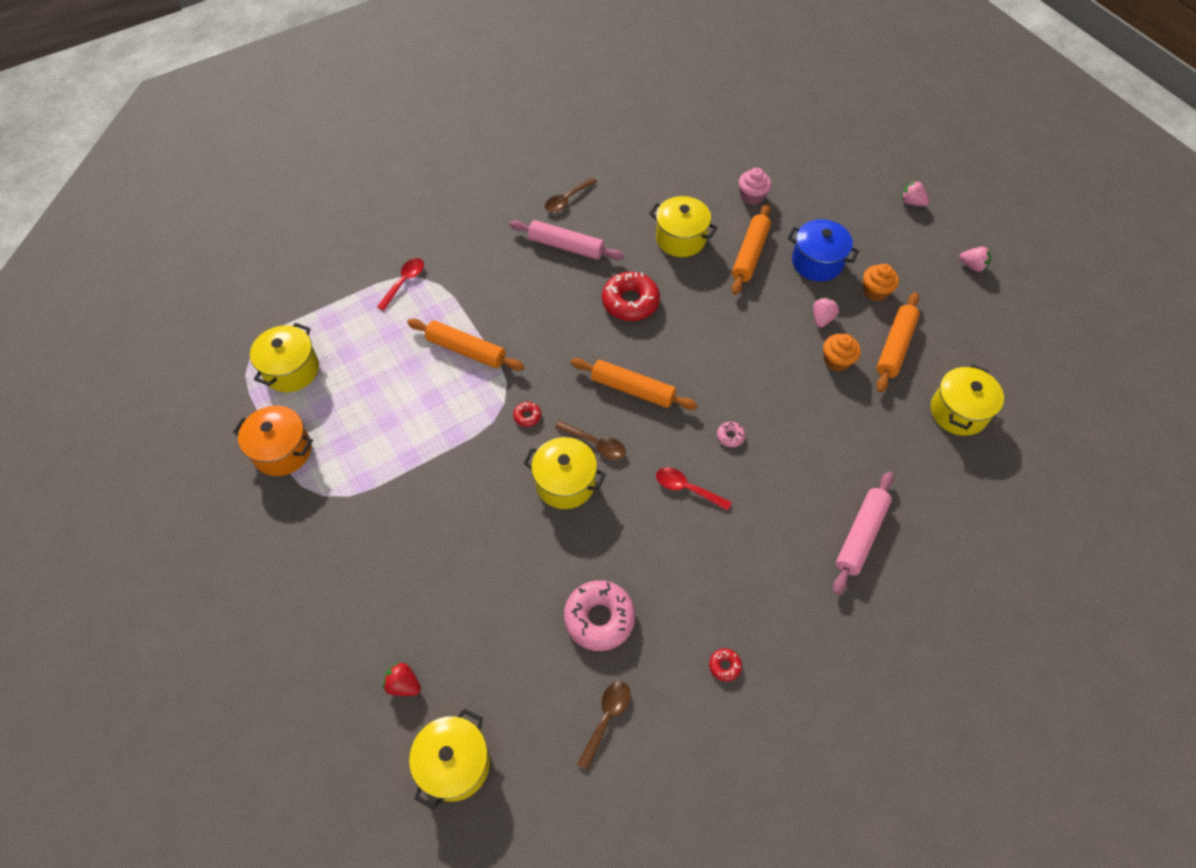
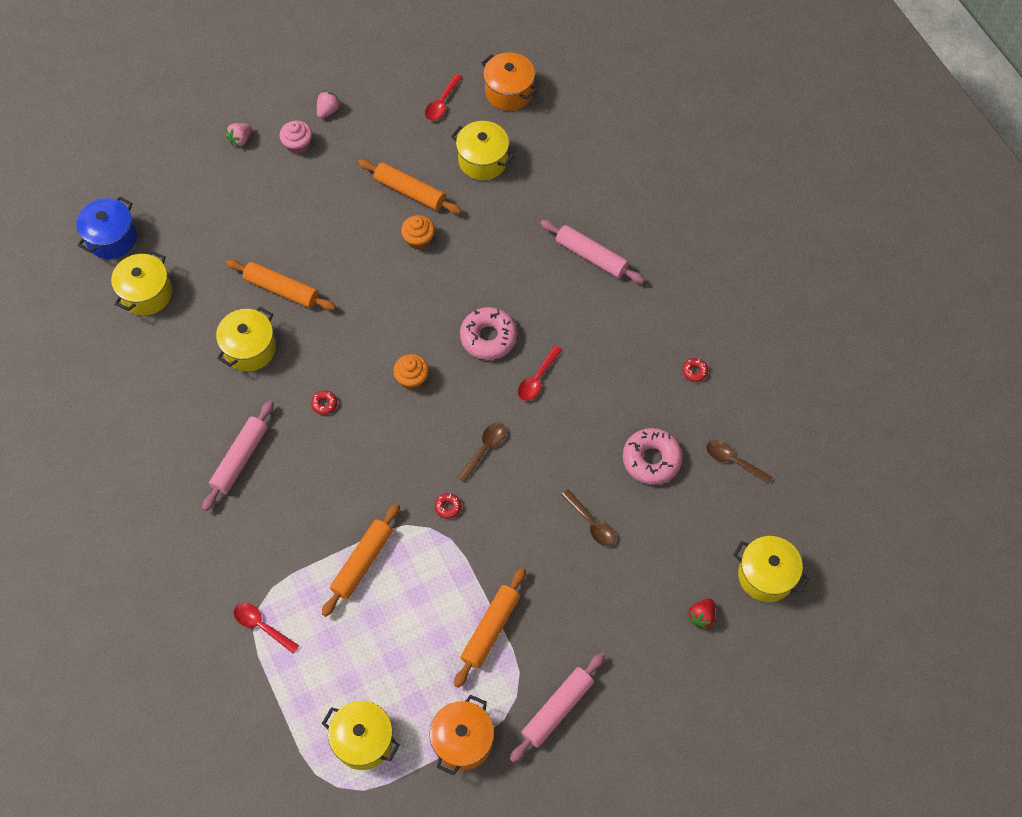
camera: 85 degrees left, 5 degrees up
yellow pot [523,437,606,509] -> yellow pot moved to [111,251,172,315]
brown spoon [545,177,597,212] -> brown spoon moved to [561,489,616,546]
orange rolling pin [571,358,698,410] -> orange rolling pin moved to [454,568,526,688]
red donut [602,272,660,321] -> red donut [311,390,337,415], size x0.45
pink donut [717,422,745,447] -> pink donut [460,307,517,360], size x2.24
pink cupcake [739,168,771,205] -> pink cupcake moved to [279,121,312,155]
blue pot [788,219,859,281] -> blue pot moved to [77,197,137,259]
pink strawberry [813,298,839,328] -> none
orange cupcake [863,264,899,301] -> orange cupcake moved to [393,354,429,390]
none -> red spoon [425,74,462,121]
none -> orange pot [481,52,538,111]
none -> pink rolling pin [510,653,605,763]

